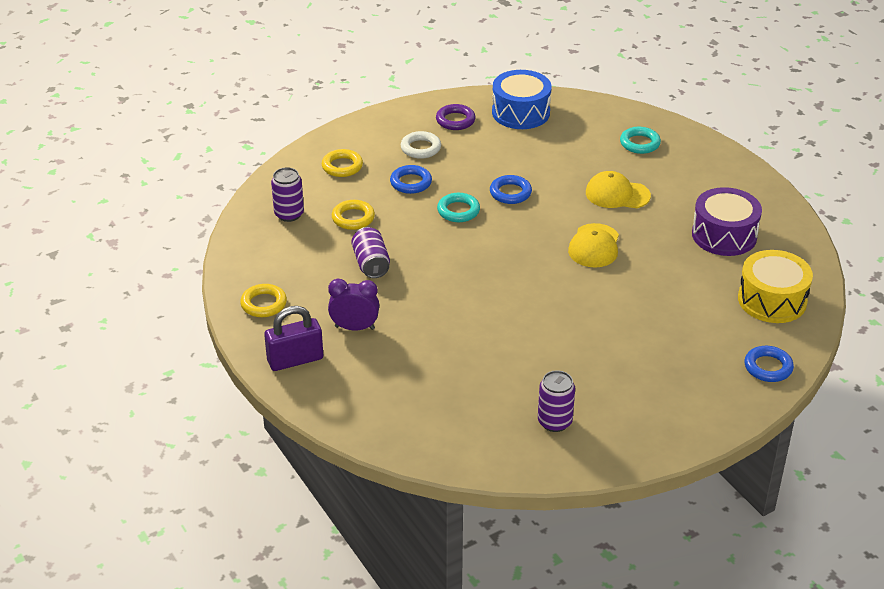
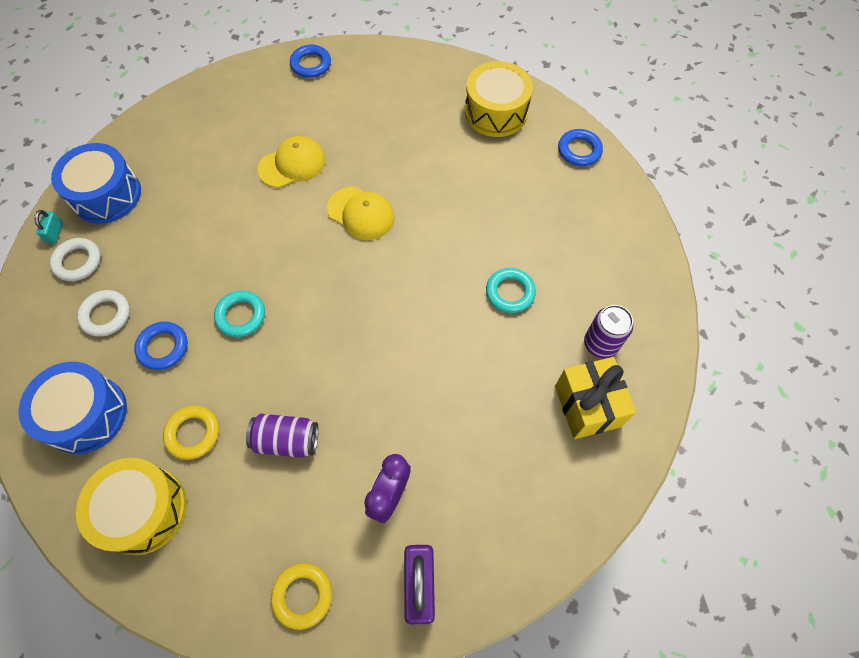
camera: 70 degrees left, 25 degrees up
purple can [271,167,304,222] -> yellow drum [76,458,187,555]
yellow ring [322,149,363,177] -> blue drum [19,362,127,454]
purple ring [436,104,476,130] -> white ring [49,238,101,281]
blue ring [490,175,532,204] -> blue ring moved to [290,45,331,78]
yellow cap [586,171,651,208] -> yellow cap turned 150 degrees counterclockwise [258,136,325,188]
turquoise ring [620,127,661,154] -> turquoise ring moved to [486,268,536,313]
purple drum [692,187,762,256] -> none
none -> turquoise padlock [34,210,63,244]
none -> yellow gift [555,357,636,439]

